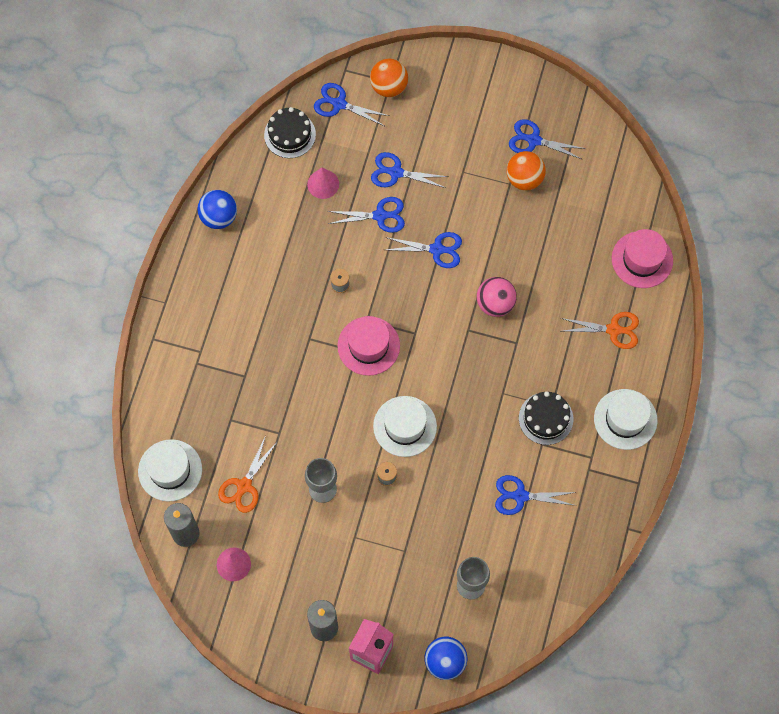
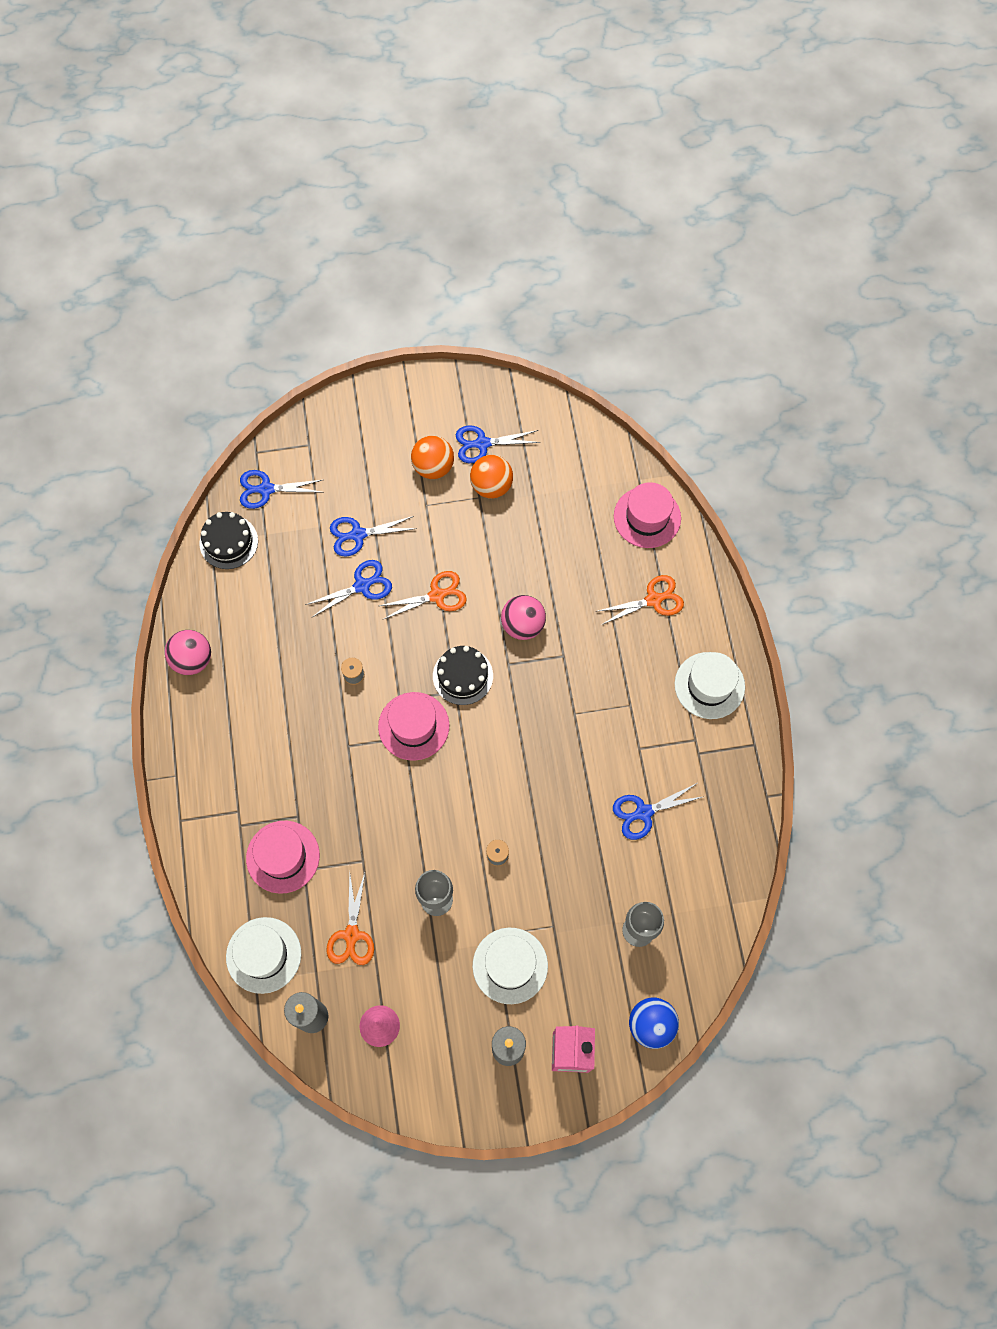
camera: 25 degrees left, 0 degrees up
blue ball [197,190,237,229] -> pink ball [165,630,211,675]
pink cone [307,168,339,199] -> none
orange ball [370,59,408,97] -> orange ball moved to [411,436,454,479]
white hat [373,396,437,457] -> white hat moved to [473,928,548,1004]
blue scissors [385,232,462,268] -> orange scissors [379,571,467,620]
black cake [519,391,573,445] -> black cake moved to [433,646,493,705]
none -> pink hat [246,821,320,894]

